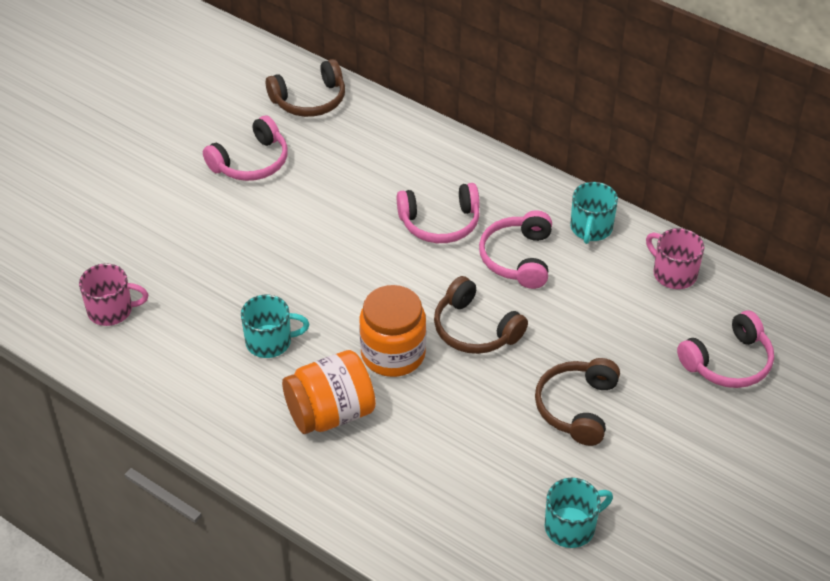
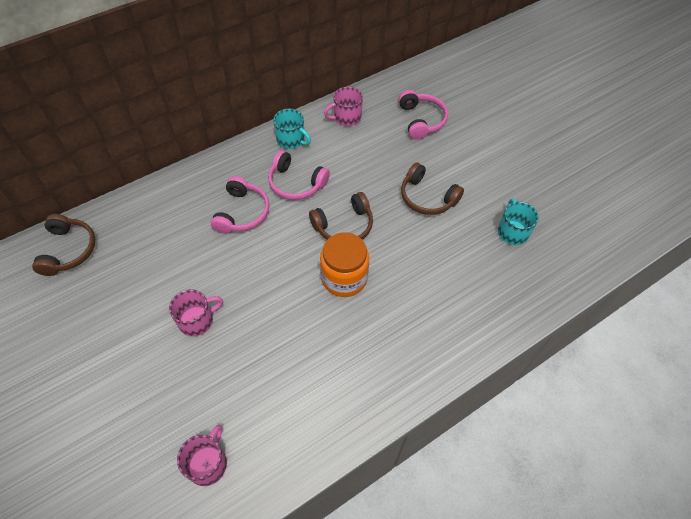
camera: 70 degrees left, 10 degrees up
pink headphones [203,115,288,181] -> none
turquoise mug [241,295,309,358] -> none
orange jar [282,350,376,434] -> none
none -> pink mug [169,289,223,337]

